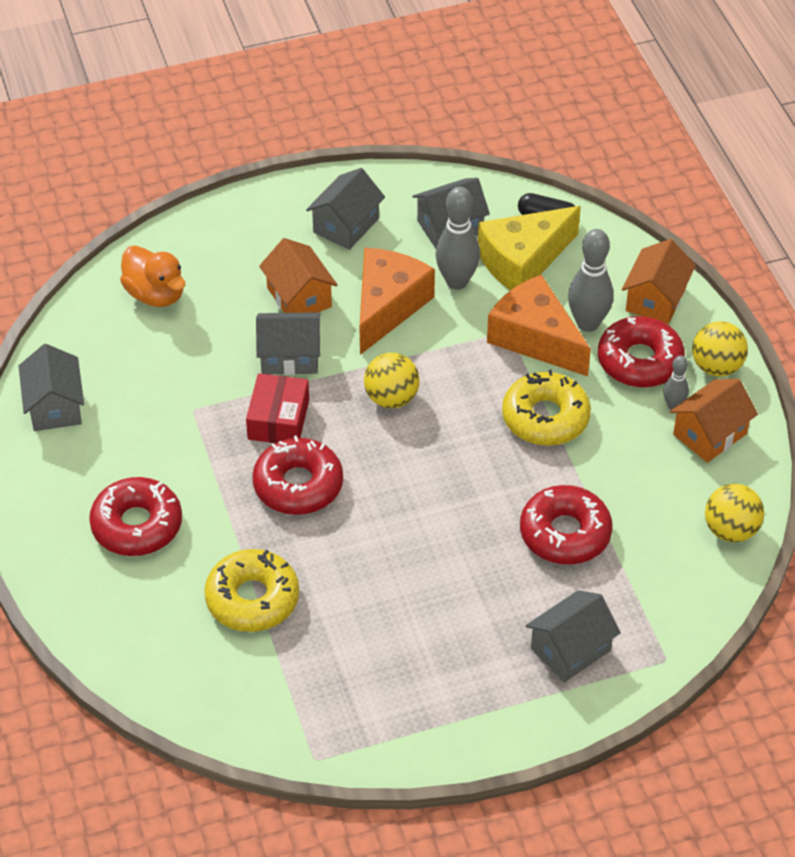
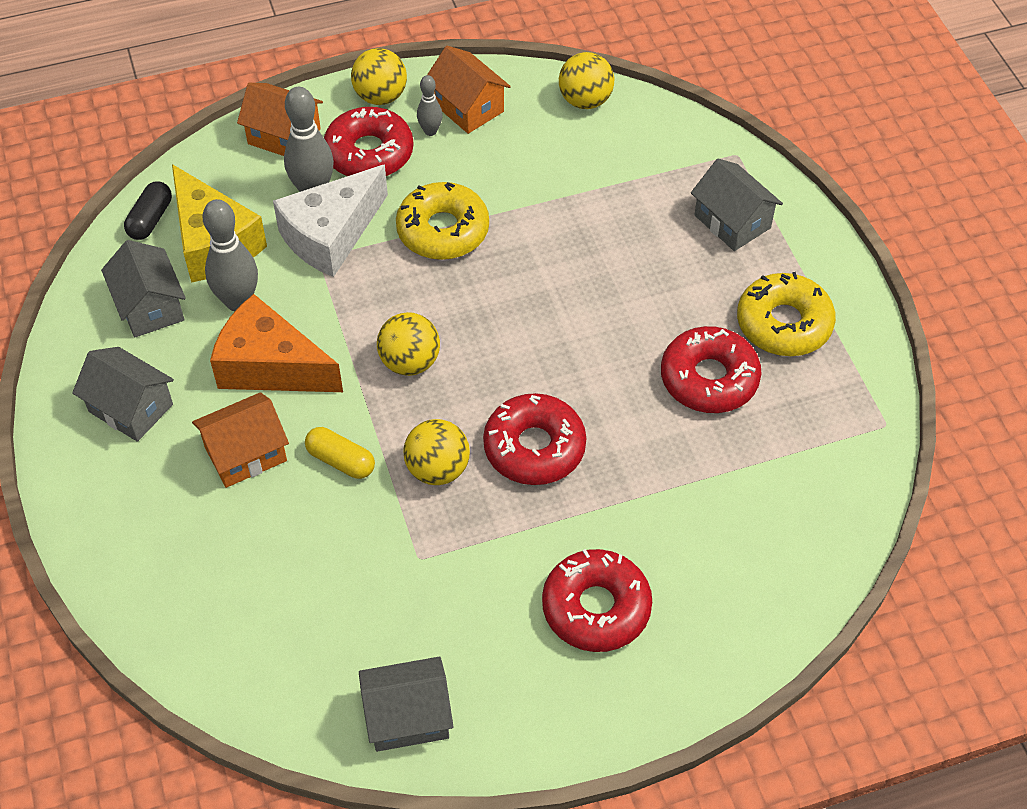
camera: 90 degrees left, 5 degrees up
orange duck [120,246,185,307] -> none
yellow donut [204,549,299,632] -> yellow donut moved to [737,272,836,356]
red box [246,373,309,443] -> yellow ball [403,419,470,485]
grey house [256,313,321,375] -> yellow capsule [305,427,375,479]
orange cheese [487,275,591,376] -> white cheese [273,165,388,277]
red donut [520,485,613,565] -> red donut moved to [661,326,761,413]

